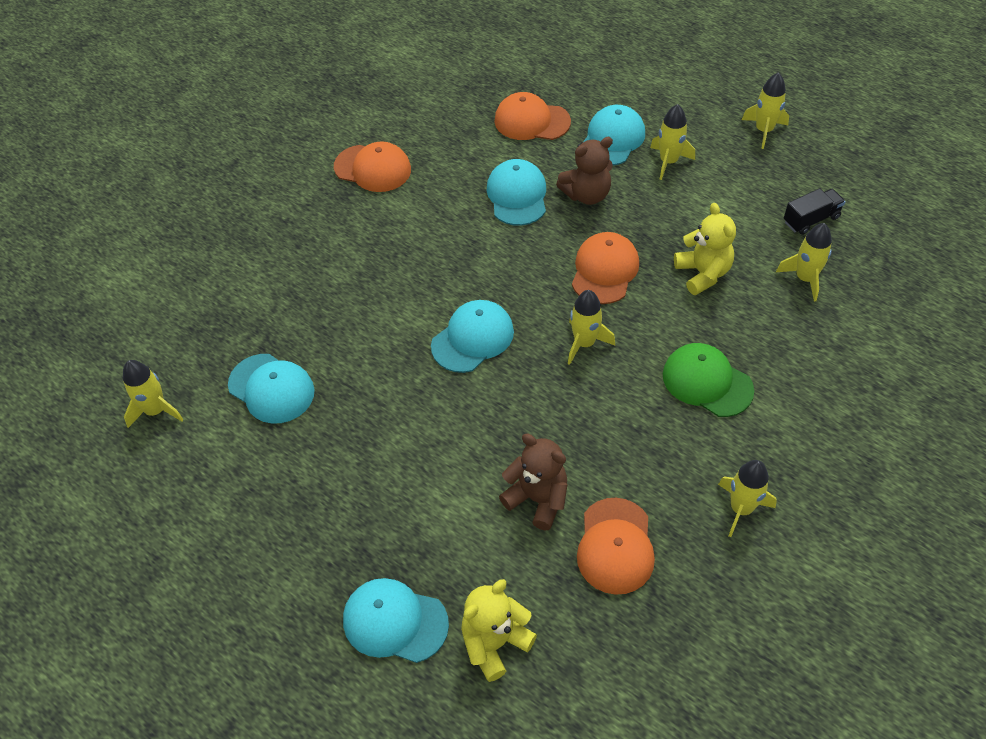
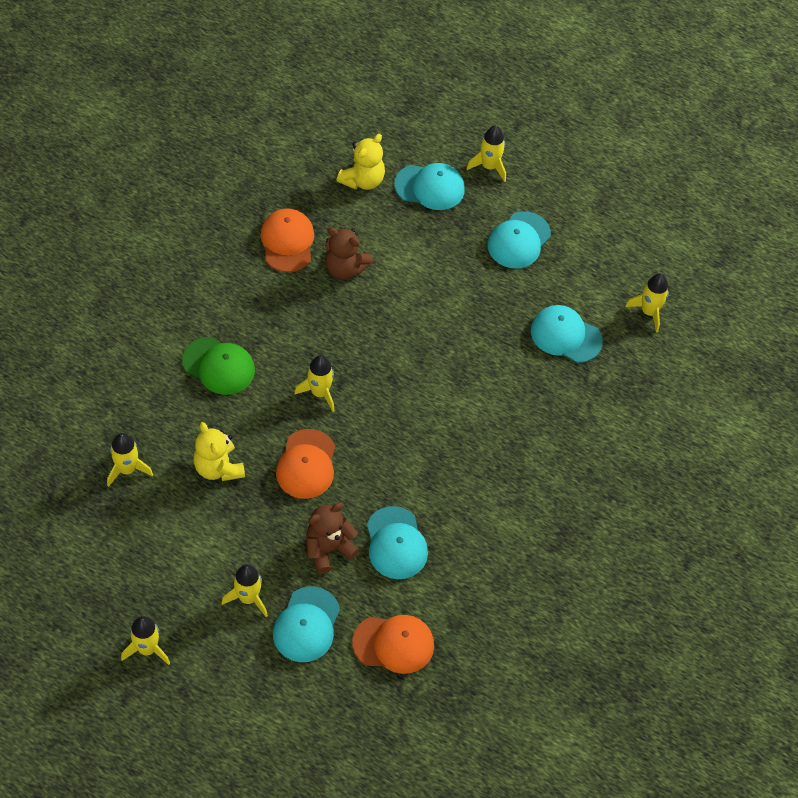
camera: 165 degrees right, 5 degrees up
orange cap [334,141,411,192] -> none
turquoise cap [431,300,514,373] -> turquoise cap moved to [488,211,551,268]
yellow rocket [718,460,777,537] -> yellow rocket moved to [466,126,506,182]
black truck [784,188,846,235] -> none

